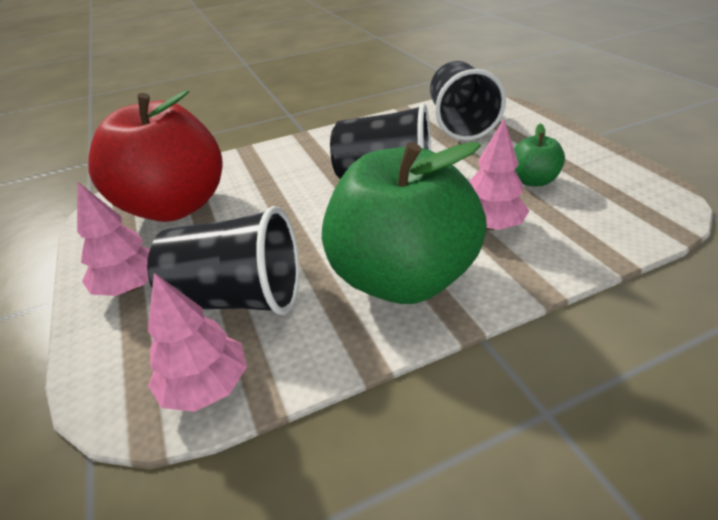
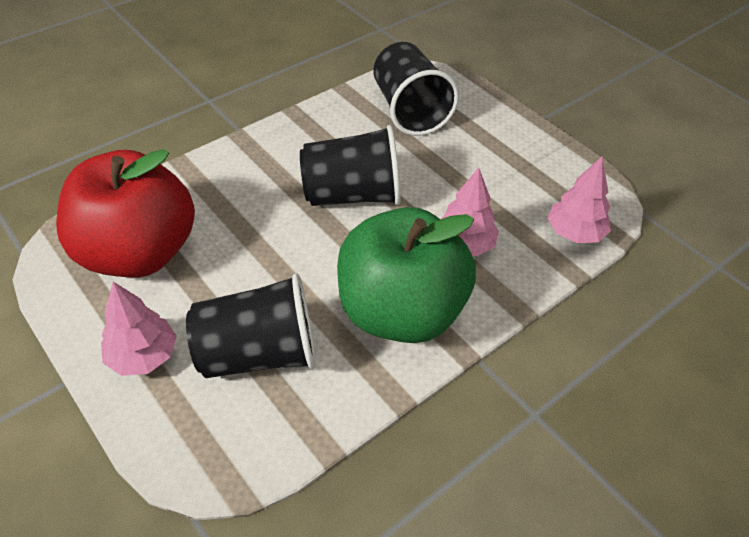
camera: 20 degrees left, 10 degrees up
pink tree [148,273,247,412] -> pink tree moved to [548,156,611,243]
green apple [514,124,565,186] -> none

